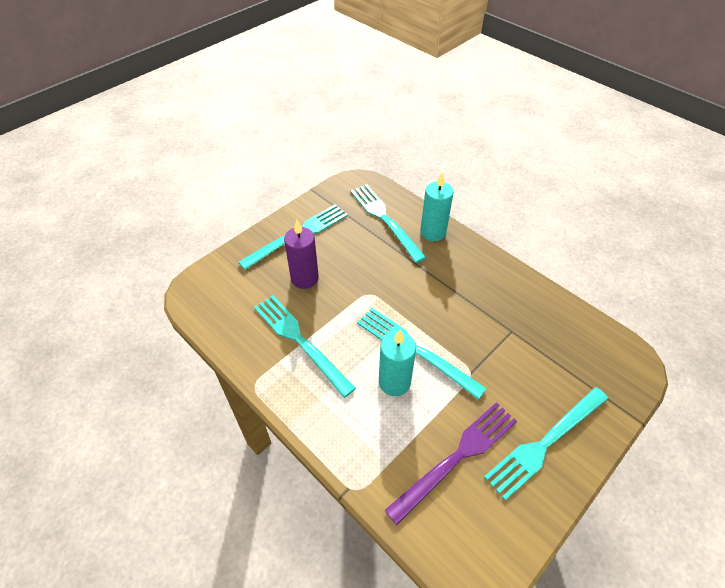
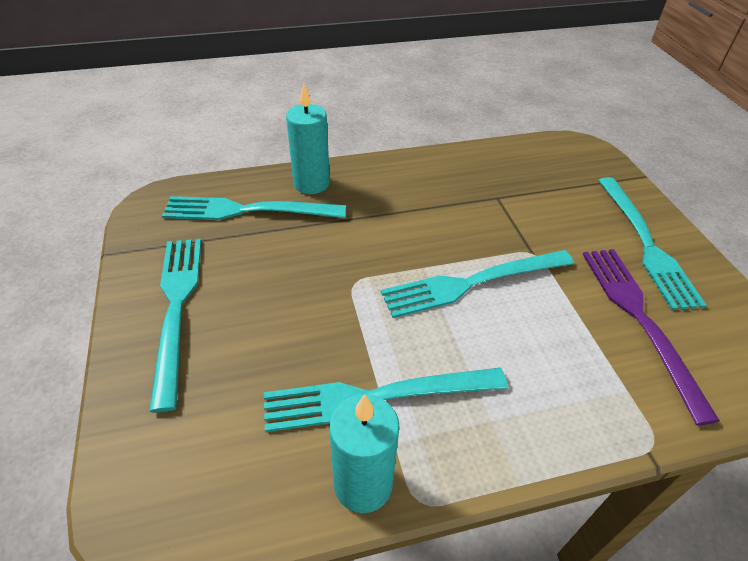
camera: 60 degrees left, 5 degrees down
purple candle [284,220,319,289] -> none
turquoise candle [379,330,416,396] -> turquoise candle moved to [329,394,400,513]

